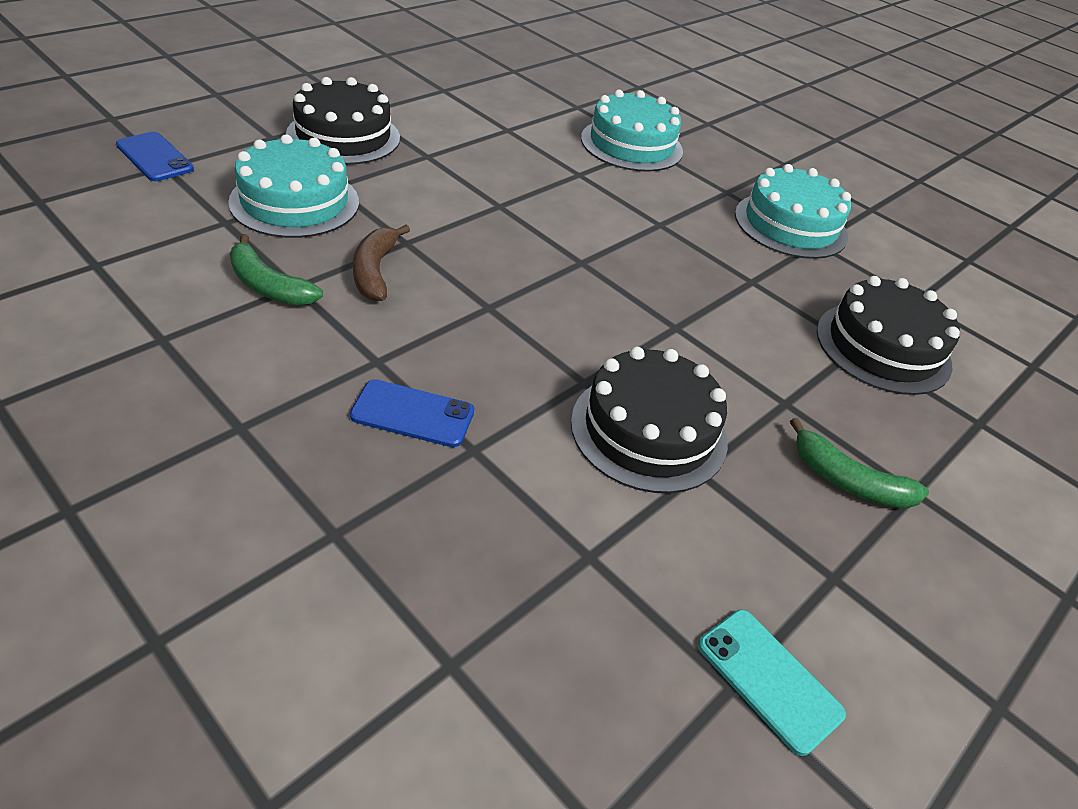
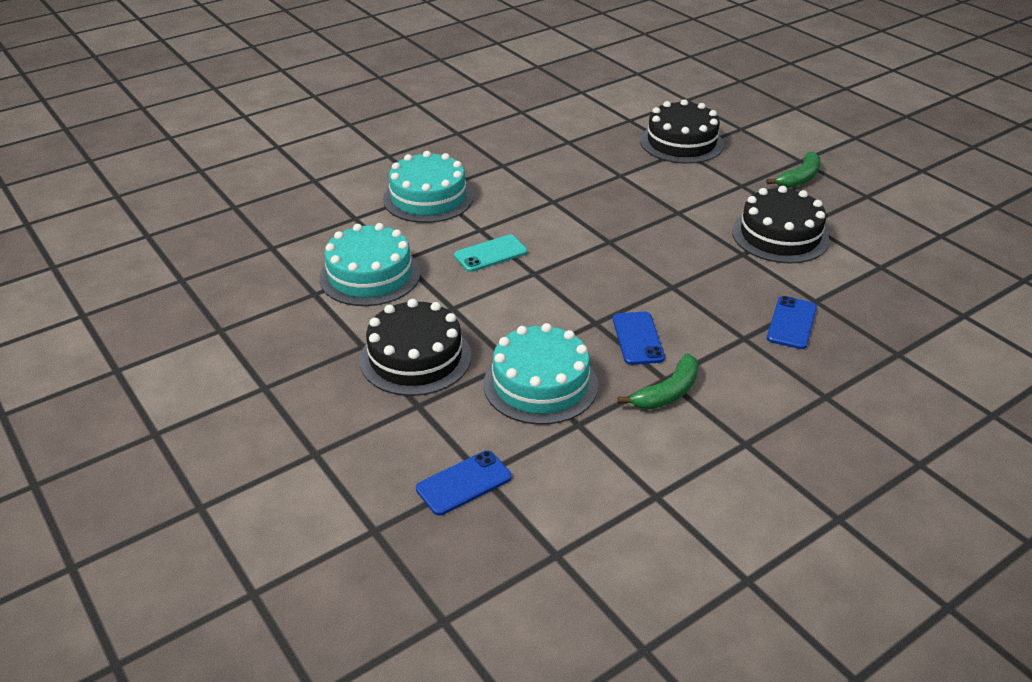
camera: 75 degrees left, 5 degrees down
brown banana [353,225,410,301] -> blue phone [613,312,665,365]
turquoise phone [698,609,846,756] -> turquoise phone moved to [454,235,527,272]
turquoise cake [735,164,851,259] -> turquoise cake moved to [319,223,420,306]

